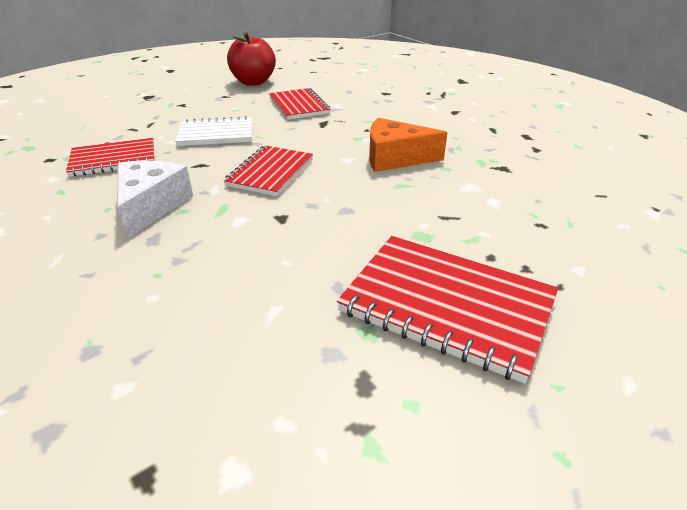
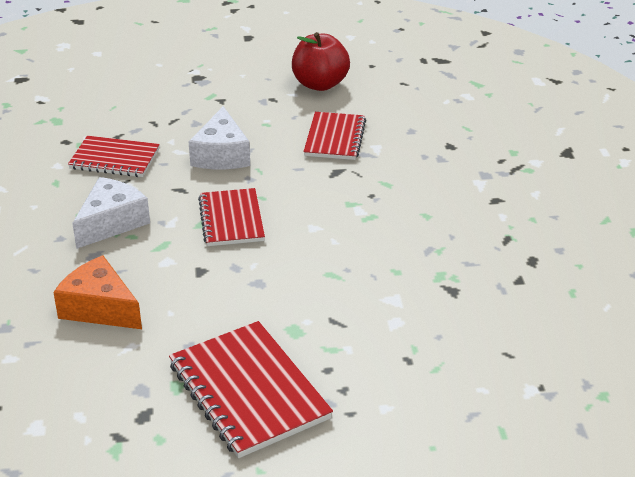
camera: 30 degrees right, 0 degrees up
white notebook [175,116,252,146] -> white cheese [188,106,250,169]
red notebook [223,145,313,196] -> red notebook turned 60 degrees counterclockwise [198,188,265,246]
orange cheese [369,118,448,172] -> orange cheese moved to [53,255,142,329]

